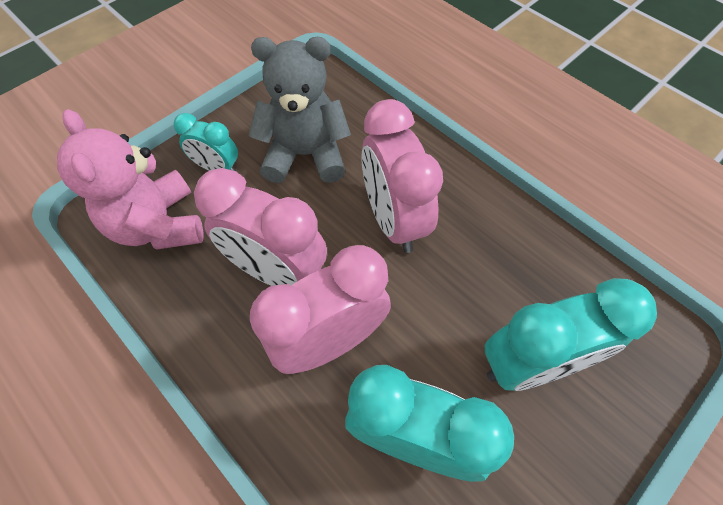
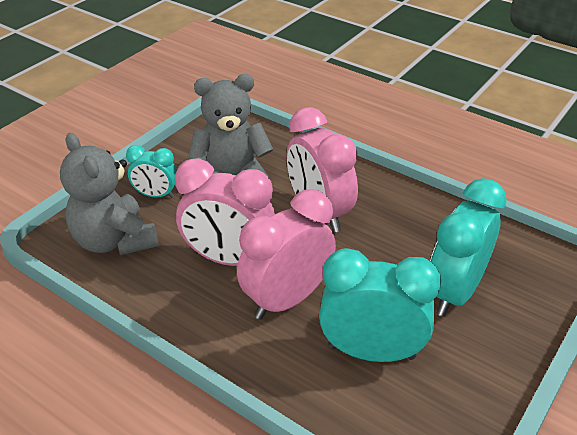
camera: 10 degrees left, 20 degrees down
pink teddy bear [57,109,203,249] -> grey teddy bear [60,133,159,255]
turquoise clock [485,278,657,391] -> turquoise clock turned 150 degrees clockwise [430,178,507,317]

